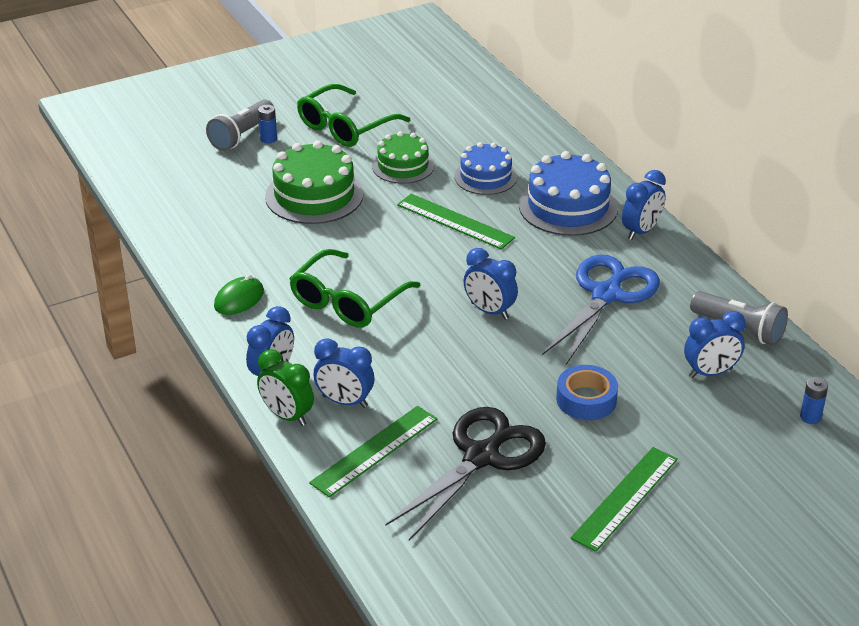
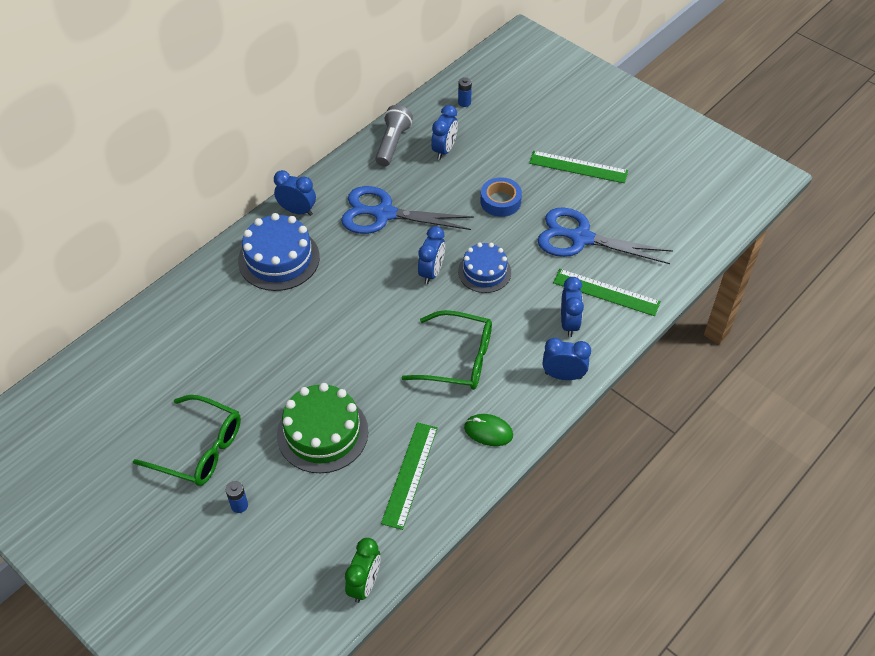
camera: 110 degrees left, 15 degrees up
grey flashlight [206,99,274,151] -> none
green clock [257,349,314,426] -> green clock moved to [345,538,381,603]
green cake [372,131,434,184] -> none
black scissors [385,407,546,541] -> blue scissors [537,207,673,264]
green ruler [397,194,515,250] -> green ruler moved to [381,422,438,530]
blue cake [455,142,517,195] -> blue cake moved to [458,242,511,293]
blue clock [684,311,745,378] -> blue clock turned 60 degrees clockwise [431,105,458,160]

